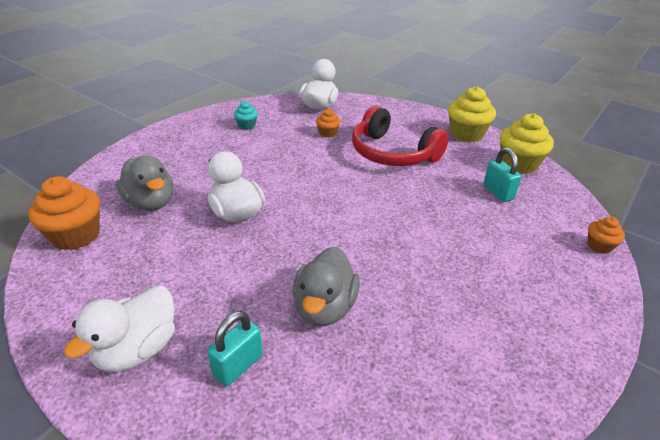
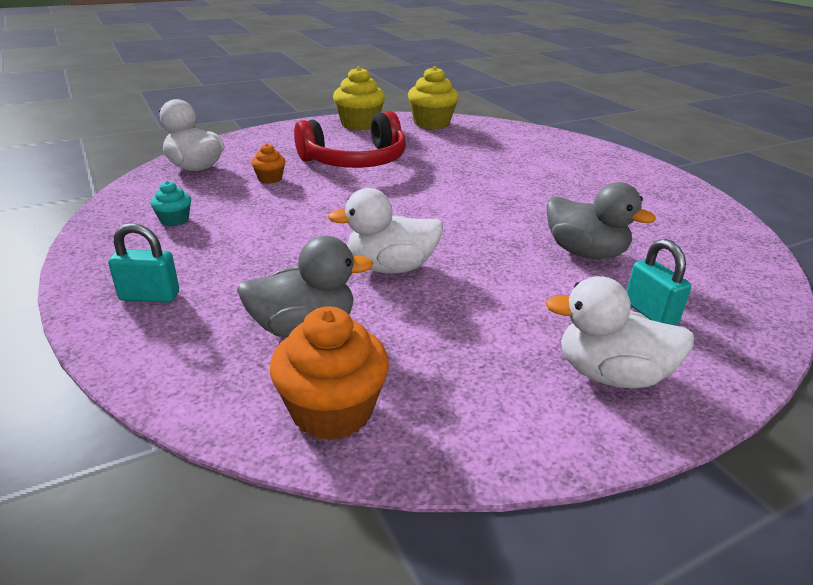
camera: 65 degrees left, 5 degrees down
white duck [64,286,175,372] -> white duck turned 135 degrees clockwise [545,276,695,389]
turquoise padlock [483,148,522,202] -> turquoise padlock moved to [108,223,179,303]
orange cupcake [587,217,625,254] -> none

